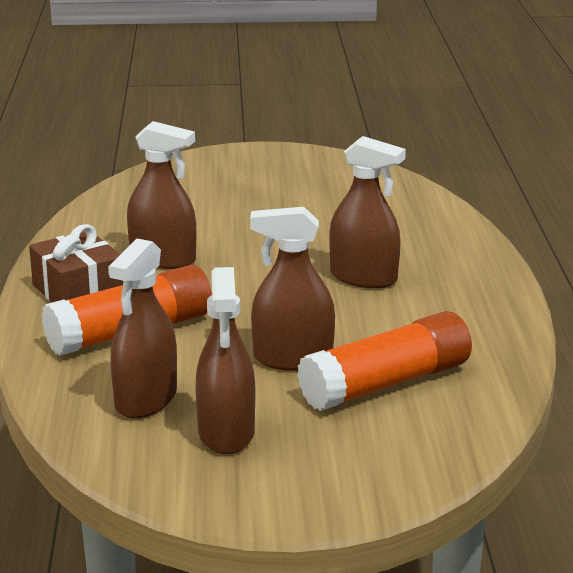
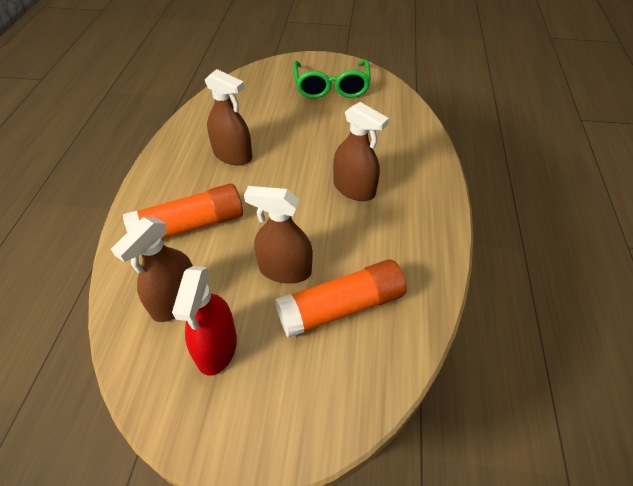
camera: 10 degrees right, 25 degrees up
brown gift [29,224,123,302] -> none
brown spray bottle [195,267,255,454] -> red spray bottle [172,266,237,376]
none -> green glasses [293,59,371,99]

